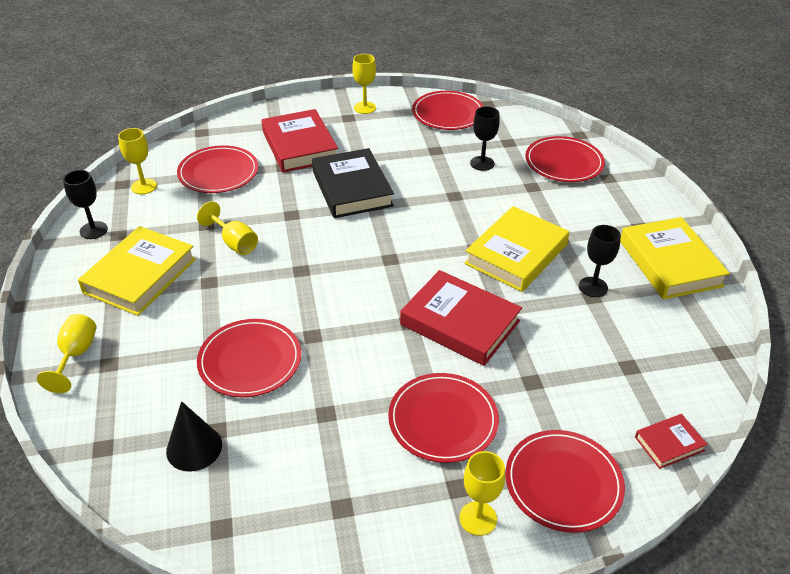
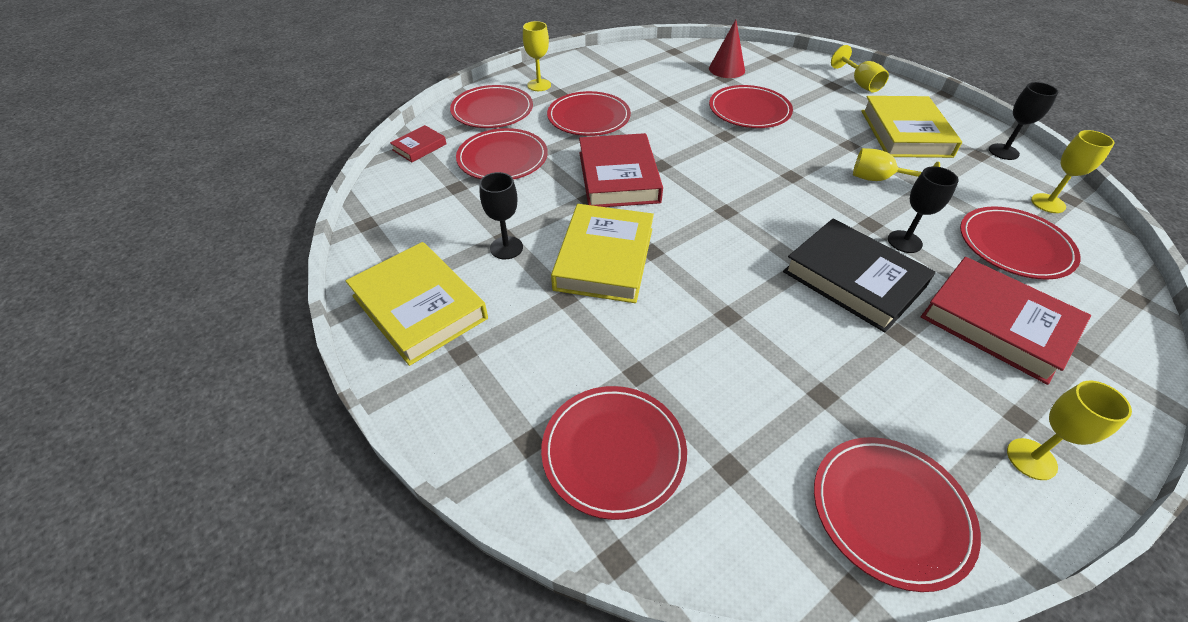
camera: 155 degrees right, 5 degrees up
black cone [166,401,222,472] -> red cone [709,19,745,78]
red book [400,270,522,366] -> red book turned 75 degrees clockwise [579,133,663,207]
black goblet [470,106,500,171] -> black goblet moved to [888,166,959,253]
none -> red plate [456,128,548,179]

